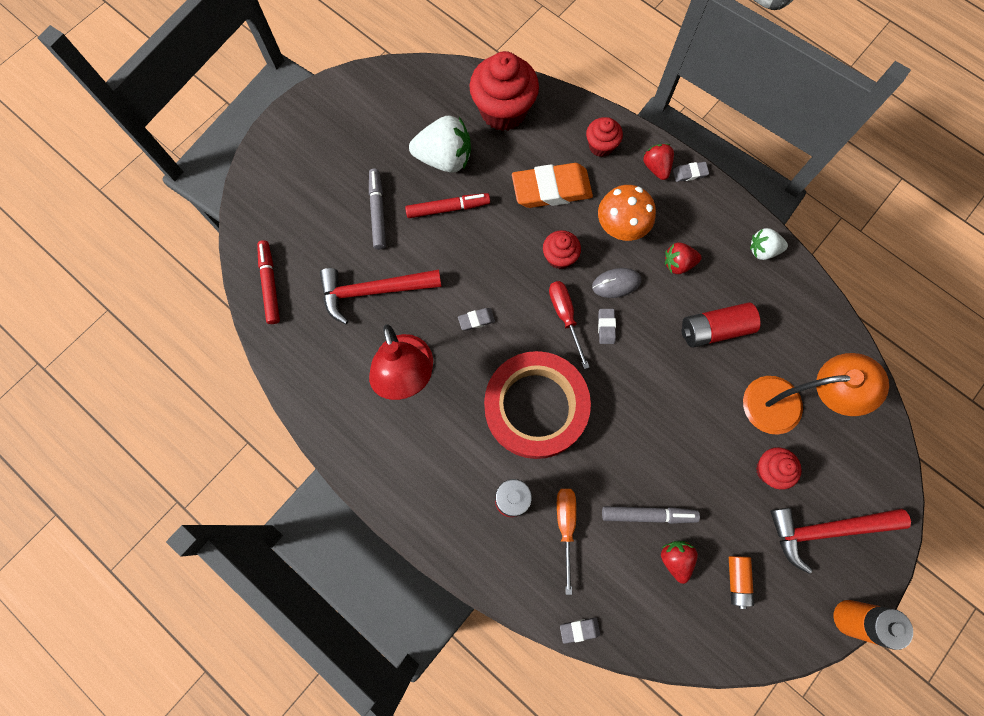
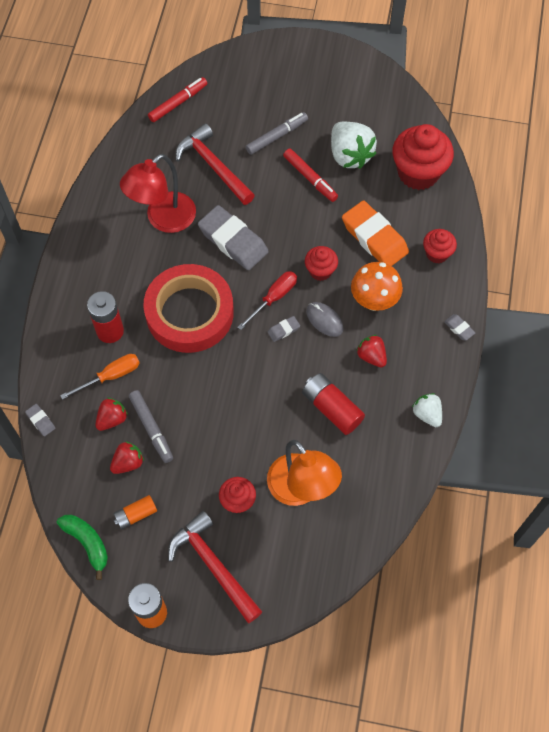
camera: 60 degrees right, 10 degrees down
grey eraser [458,308,495,331] -> grey eraser [198,205,269,270], size x2.35
red strawberry [643,144,674,180] -> red strawberry moved to [95,398,128,431]
none -> green banana [57,515,108,580]

